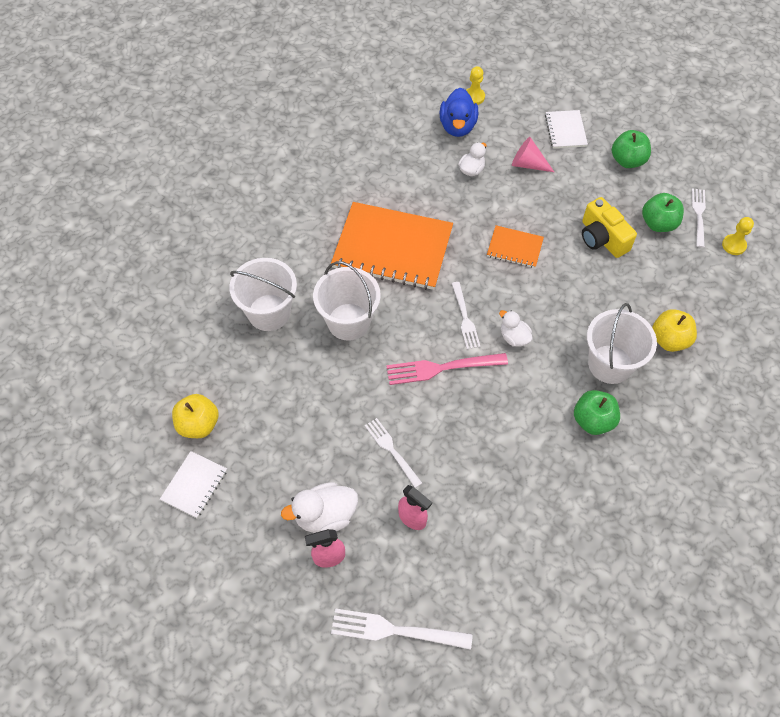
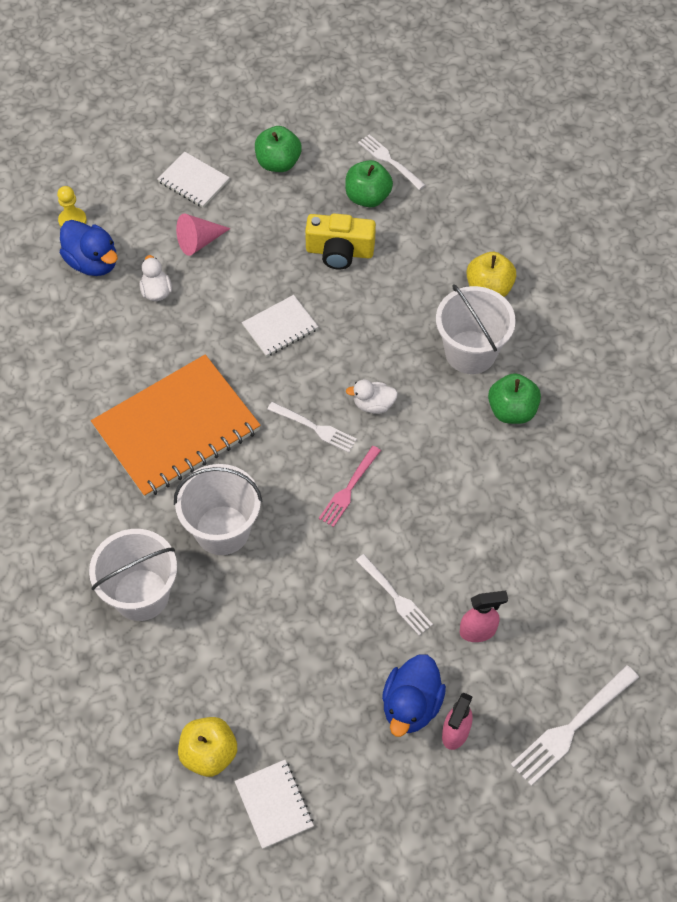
camera: 50 degrees left, 0 degrees up
white duck [281,482,358,533] -> blue duck [382,654,446,737]
white fork [365,418,422,488] -> white fork turned 135 degrees counterclockwise [356,554,433,635]
pink fork [386,353,508,385] -> pink fork [319,446,381,527], size x0.66
orange notebook [487,225,544,268] -> white notebook [242,295,318,357]
yellow pawn [722,217,754,255] -> none

